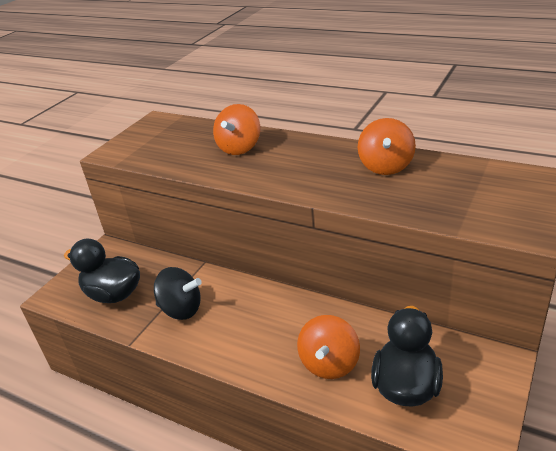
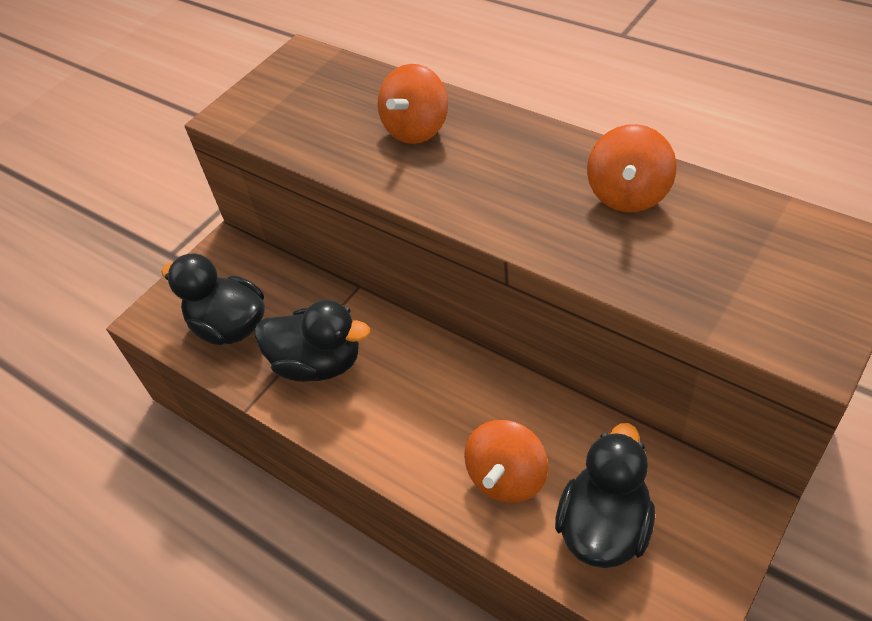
camera: 10 degrees right, 15 degrees up
black spinning top [154,267,202,320] -> black duck [255,300,370,382]

